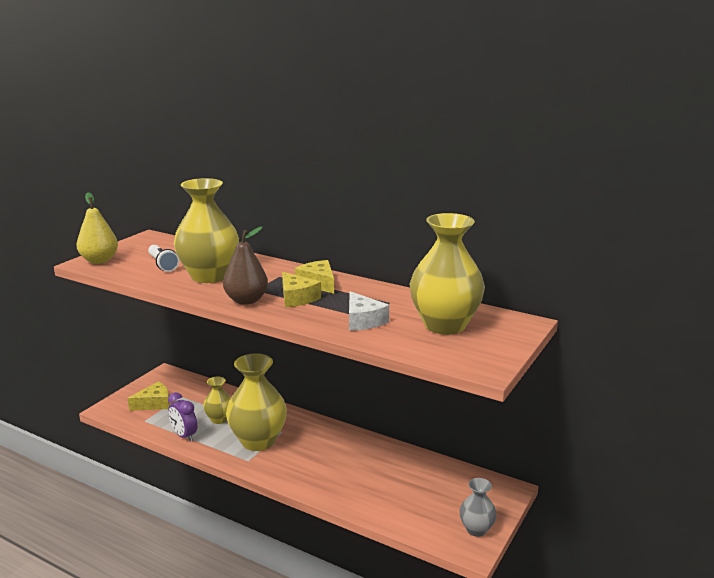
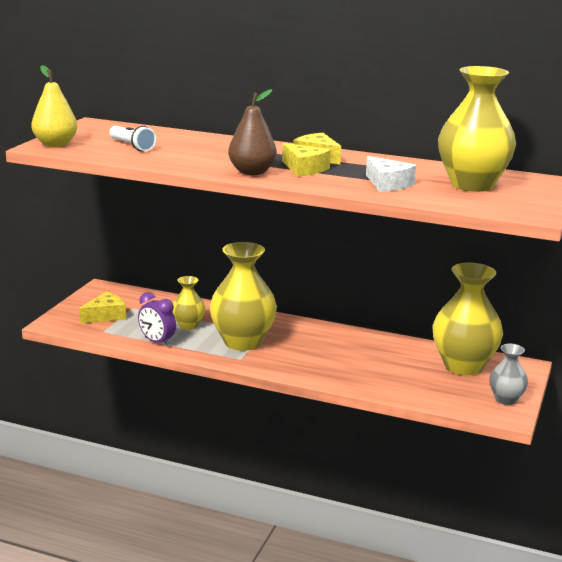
camera: 10 degrees left, 0 degrees up
yellow vase [174,178,239,283] -> yellow vase moved to [433,263,503,375]

